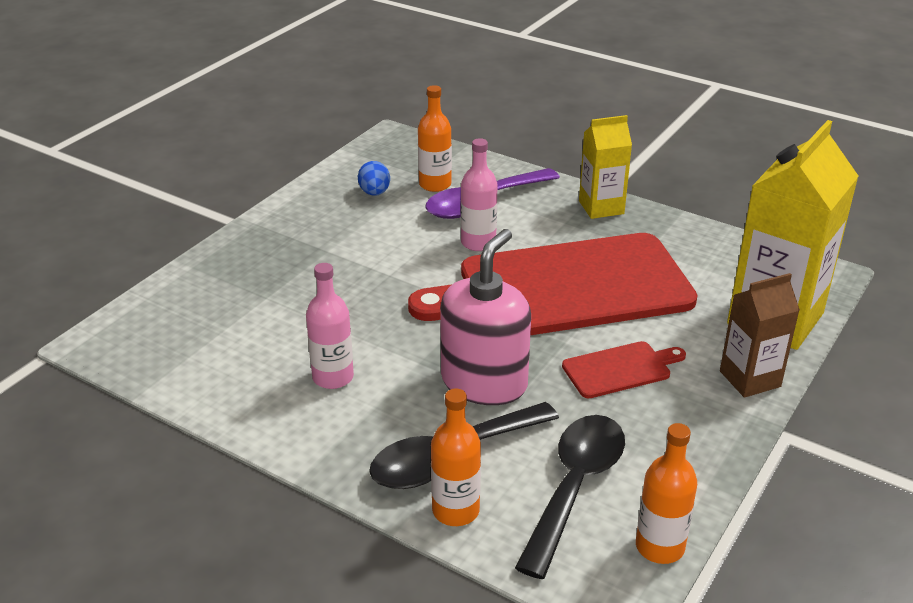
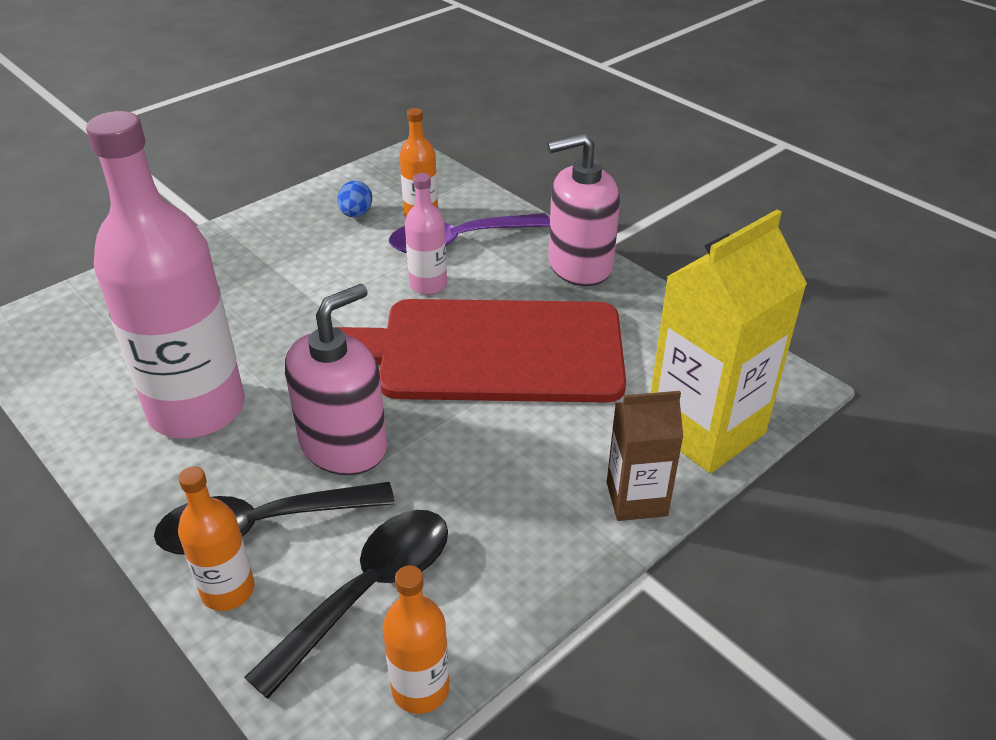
camera: 15 degrees right, 5 degrees up
pink bottle [306,263,354,389] -> pink bottle [86,111,245,439], size x2.19
red cutting board [562,341,686,398] -> none
yellow carton [579,115,632,219] -> pink soap dispenser [547,133,620,286]

